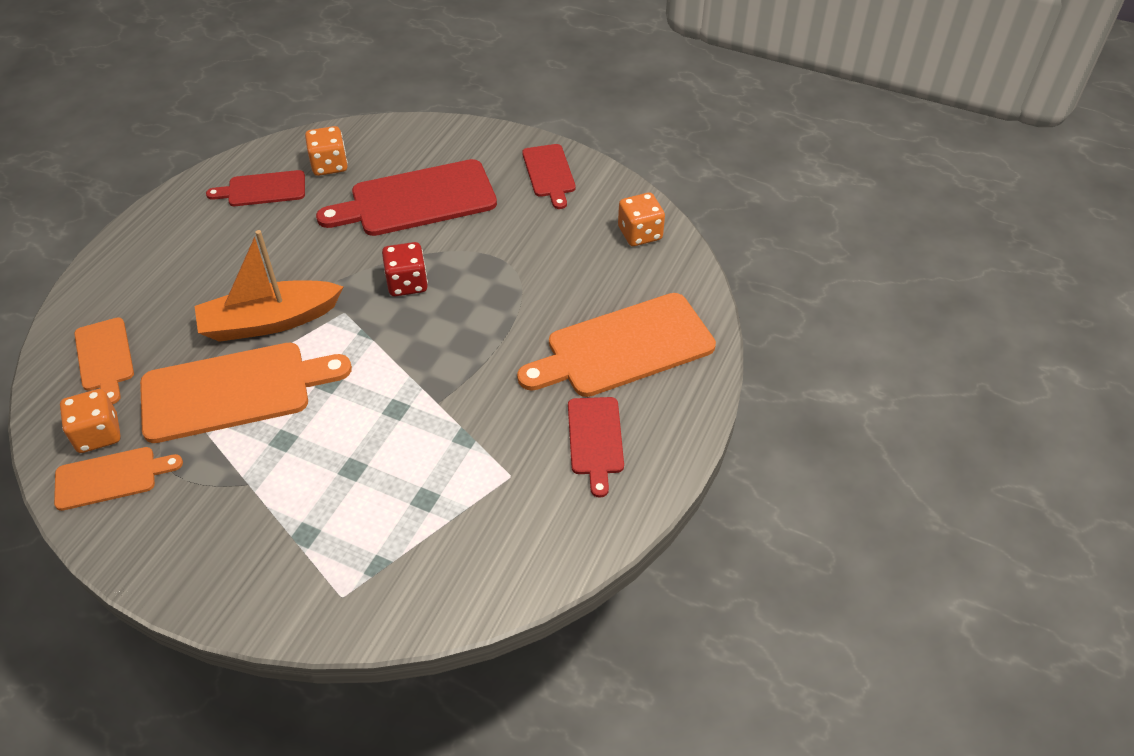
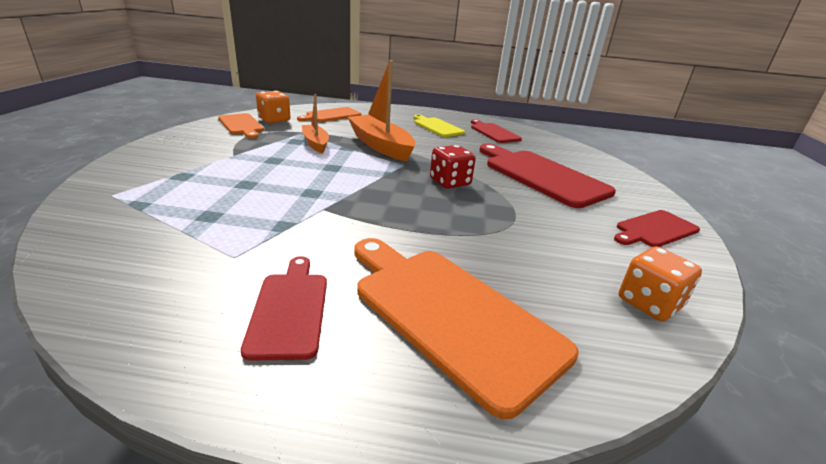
camera: 70 degrees right, 20 degrees down
orange cutting board [140,343,352,443] -> orange boat [302,94,329,153]
orange dice [305,126,348,176] -> none
red cutting board [568,397,624,498] -> red cutting board turned 105 degrees clockwise [241,256,327,361]
none -> yellow cutting board [414,114,465,137]

